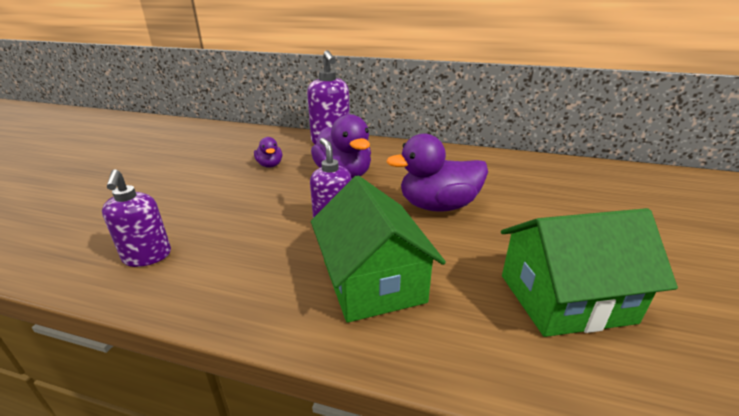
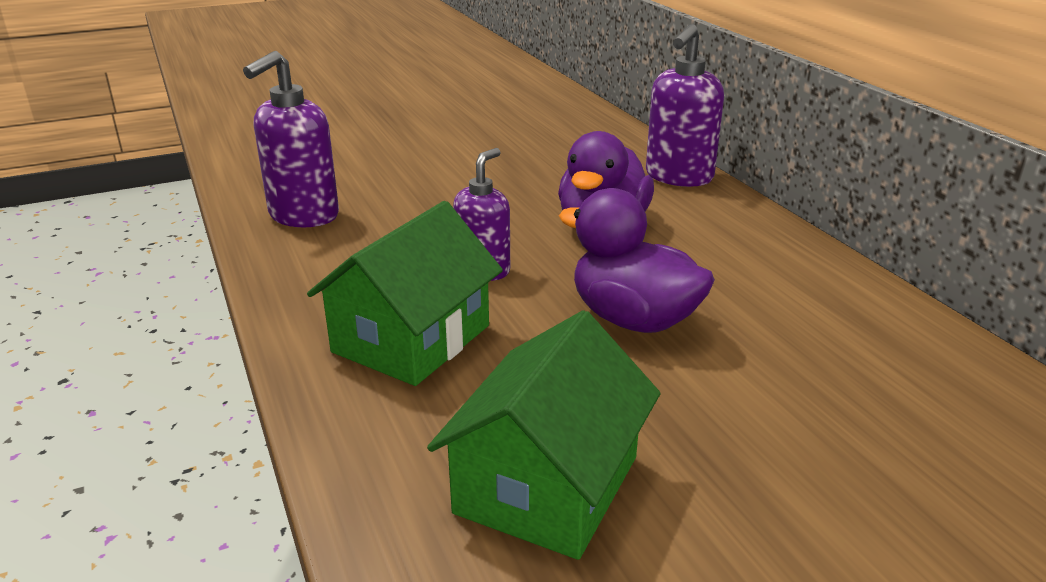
camera: 50 degrees right, 0 degrees up
purple soap dispenser [102,170,171,267] -> purple soap dispenser [243,51,339,227], size x1.51
purple duck [254,137,282,168] -> none
green house [501,208,678,337] -> green house turned 75 degrees clockwise [427,310,661,560]

